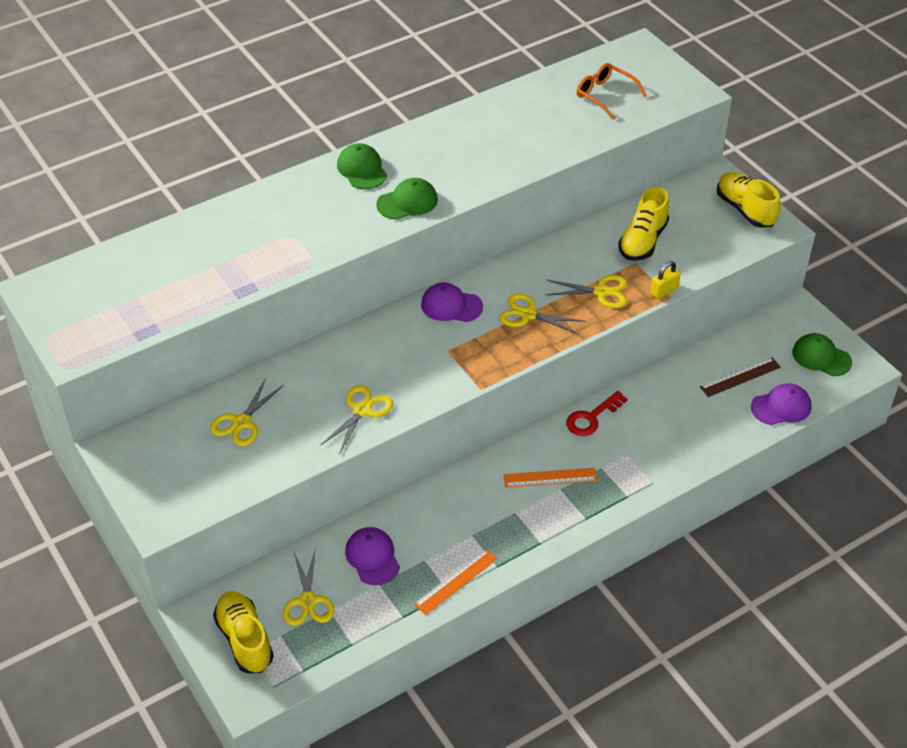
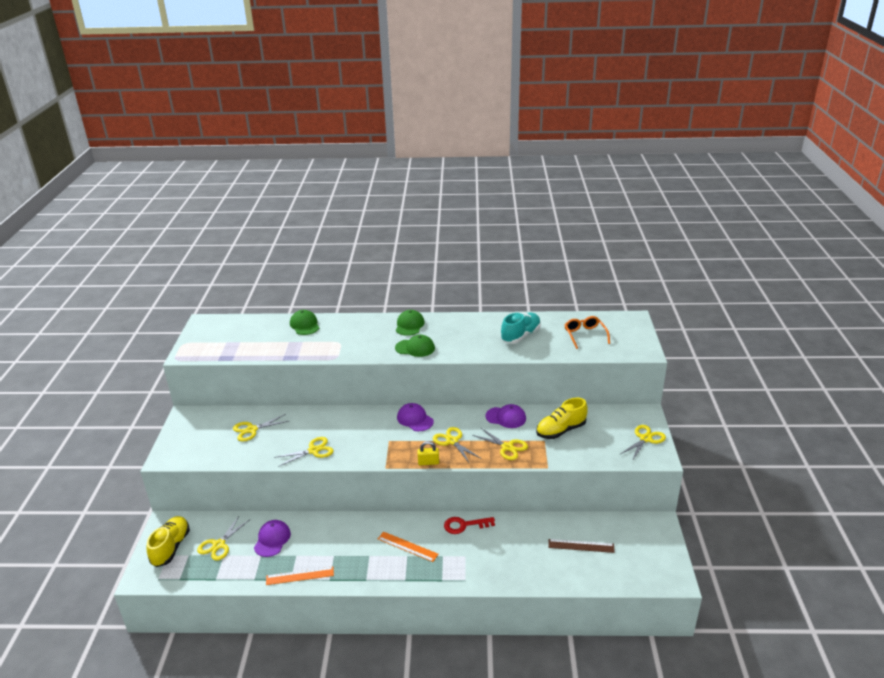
camera: 35 degrees right, 15 degrees down
yellow padlock [650,261,681,299] -> yellow padlock moved to [417,441,439,466]
yellow shoe [717,172,781,228] -> yellow scissors [620,425,666,461]
purple cap [751,383,812,425] -> purple cap moved to [485,404,526,428]
green cap [792,333,852,376] -> green cap moved to [290,310,319,335]
none -> turquoise shoe [501,313,541,344]

